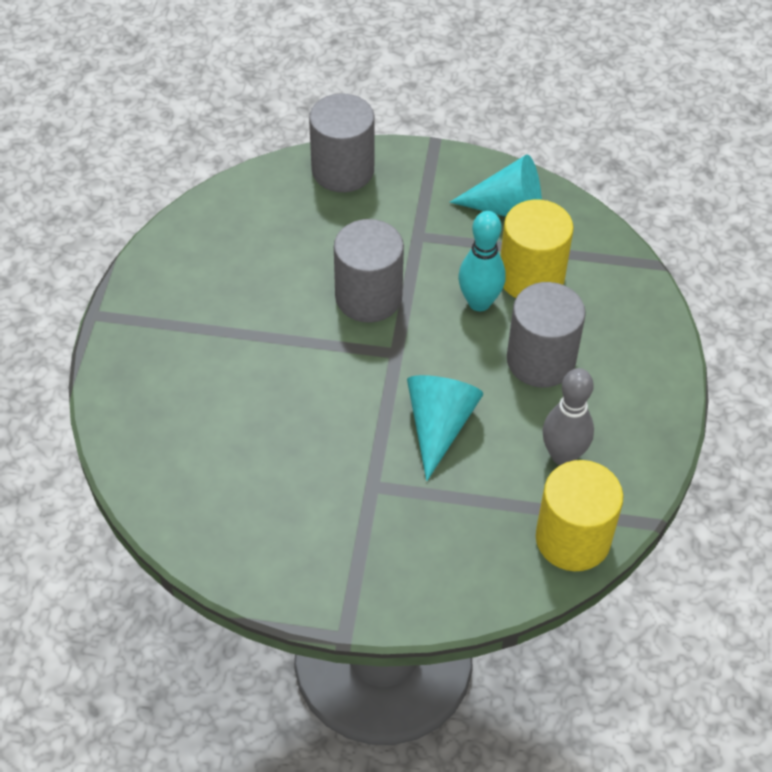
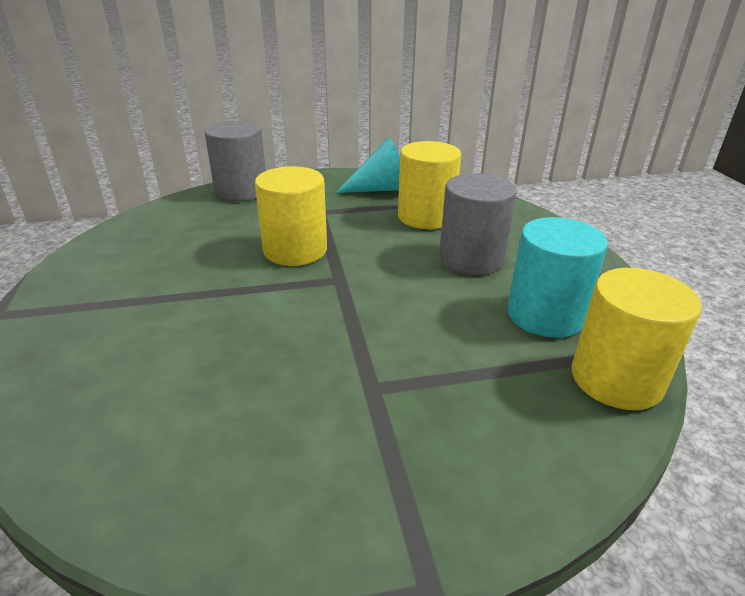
camera: 20 degrees left, 20 degrees down
grey cylinder [334,219,404,323] -> yellow cylinder [255,166,327,266]
turquoise cone [407,375,483,481] -> none
turquoise bowling pin [458,211,506,311] -> none
grey bowling pin [542,368,594,465] -> turquoise cylinder [507,217,608,338]

